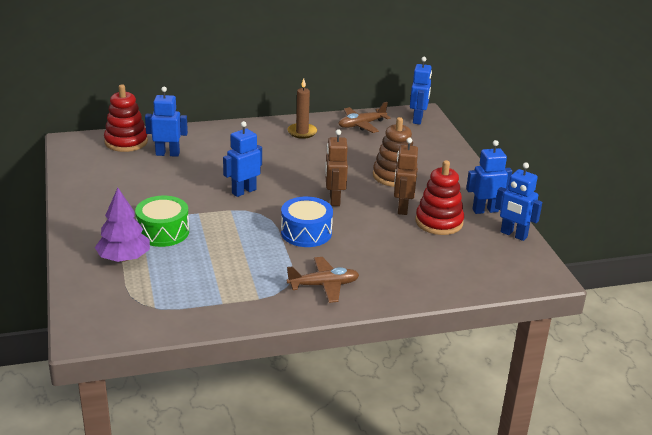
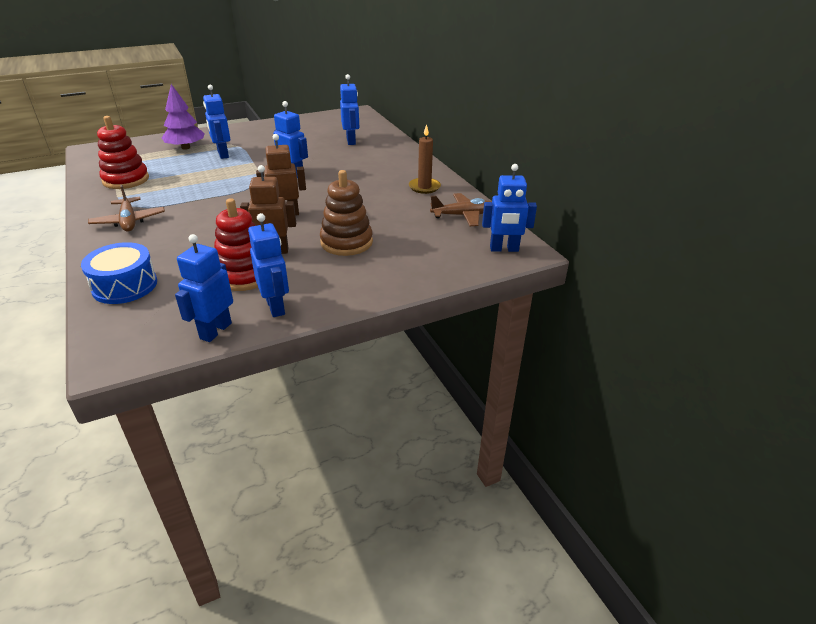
camera: 80 degrees right, 5 degrees up
red stacking toy [104,84,148,152] -> red stacking toy moved to [97,116,149,189]
green drum [135,196,189,247] -> blue robot [203,85,230,159]
blue drum [281,196,333,247] -> blue drum moved to [81,242,157,304]
brown plane [338,102,391,133] -> brown plane turned 120 degrees clockwise [430,193,492,226]

